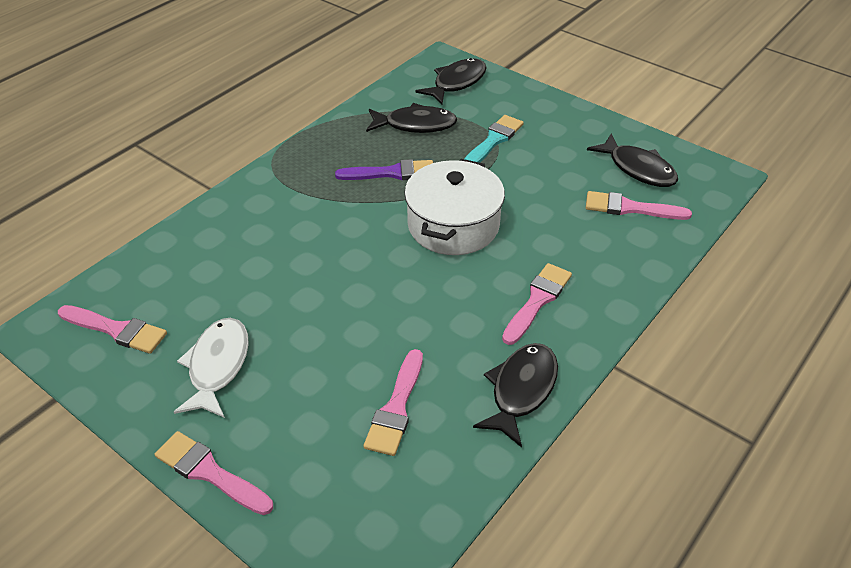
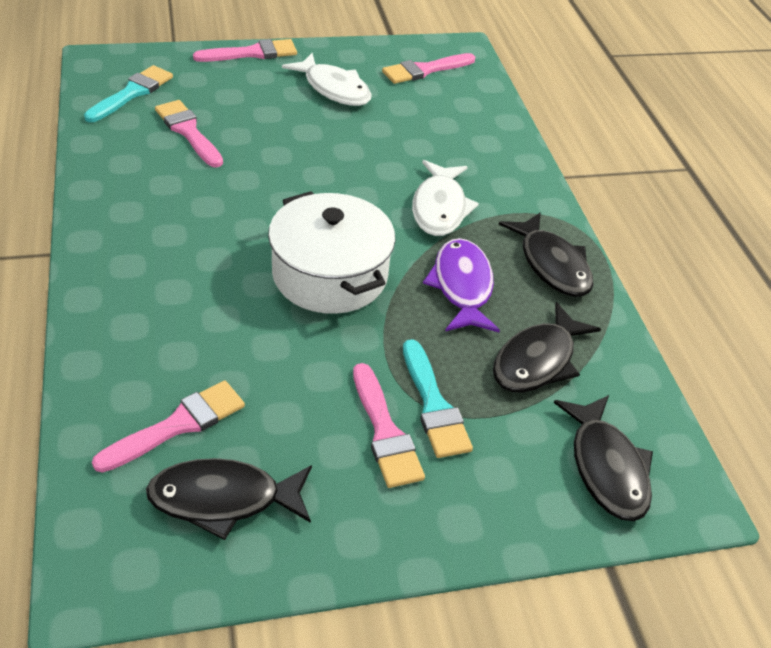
camera: 125 degrees right, 0 degrees up
purple brush [335,159,433,180] -> purple fish [423,238,500,332]
black fish [473,343,558,448] -> black fish moved to [499,212,593,297]
pink brush [502,263,572,345] -> pink brush moved to [353,363,425,488]
none -> turquoise brush [84,65,173,122]
none -> white fish [412,160,479,236]

